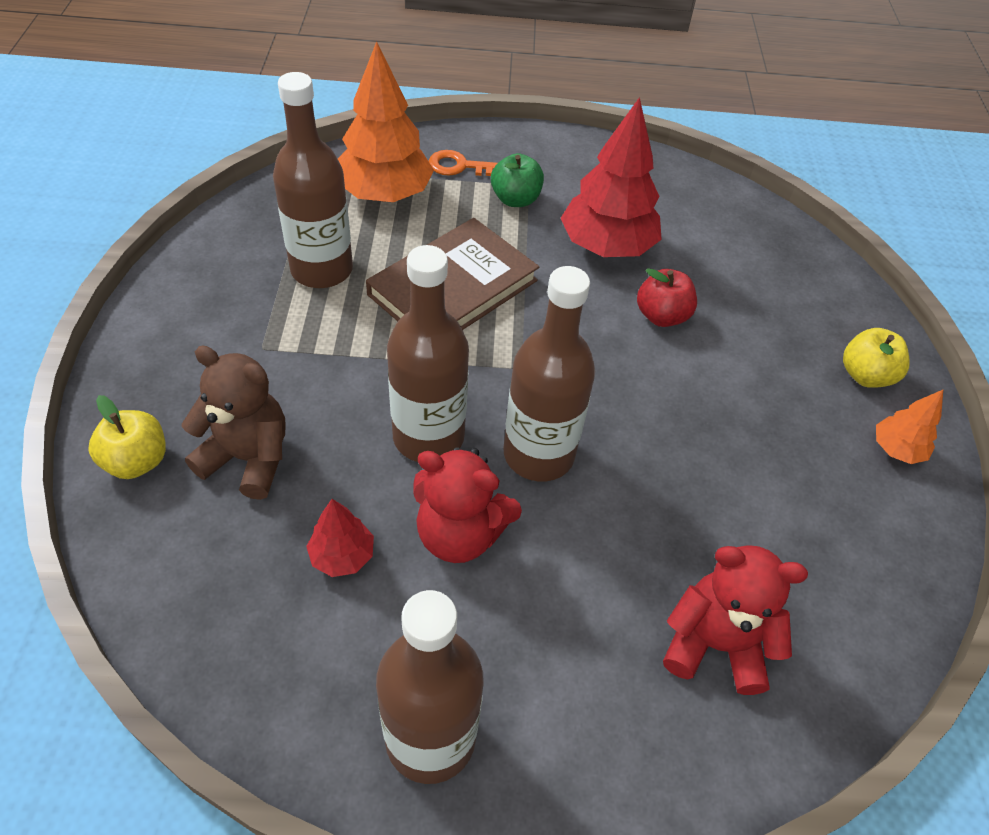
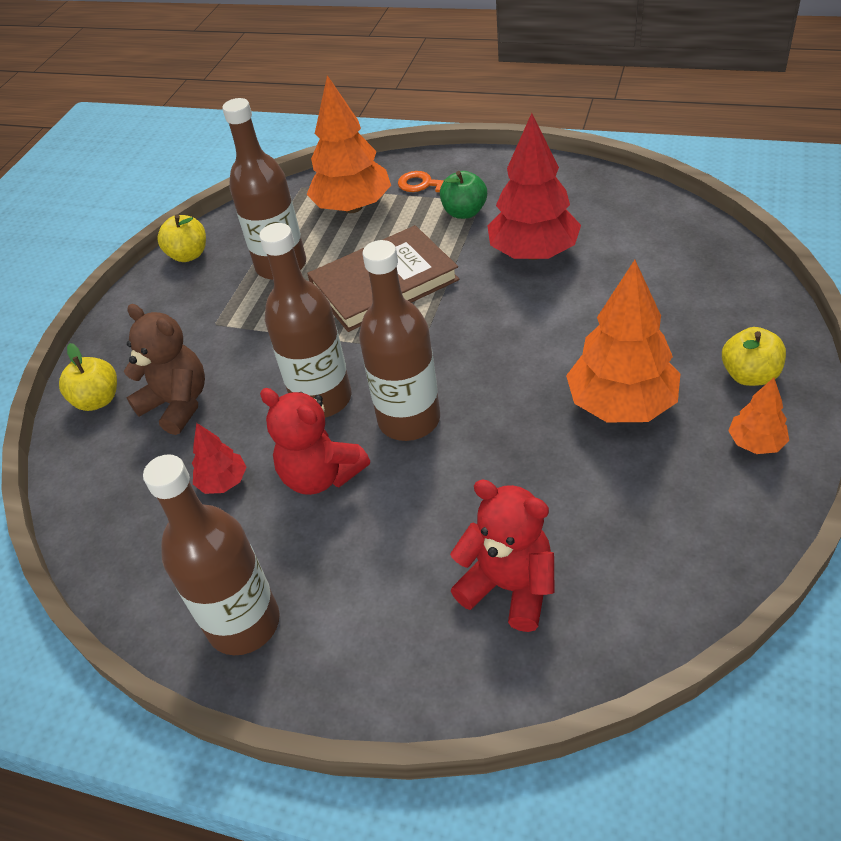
camera: 25 degrees right, 5 degrees down
red apple [637,268,697,327] -> none
none -> yellow apple [157,214,206,262]
none -> orange tree [566,260,680,422]

